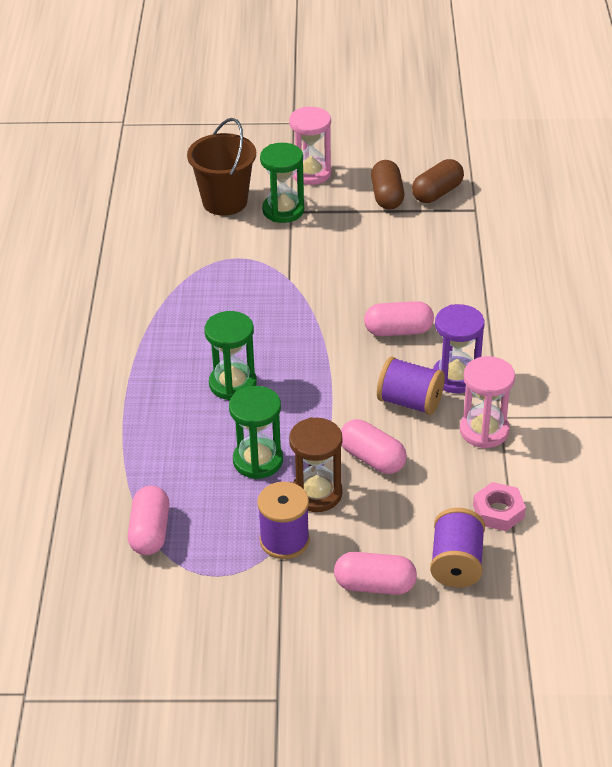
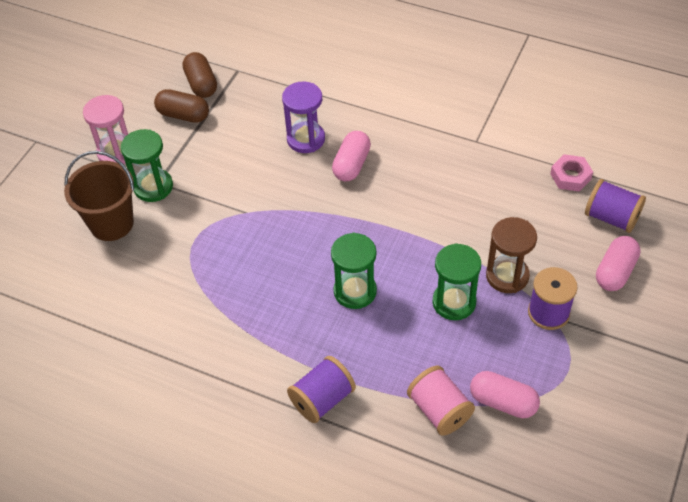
camera: 65 degrees left, 10 degrees up
pink capsule [341,419,407,474] -> none
purple spool [377,357,445,415] -> purple spool moved to [287,356,356,423]
purple hourglass [433,304,484,393] -> purple hourglass moved to [282,81,325,153]
pink hourglass [460,356,515,449] -> none
none -> pink spool [407,366,475,436]

